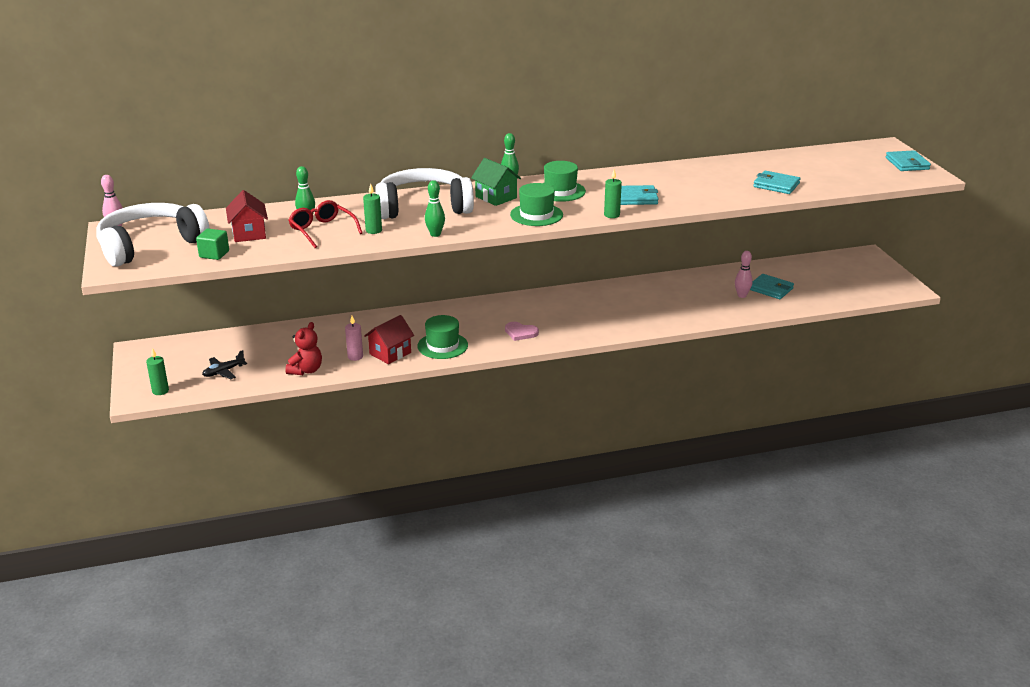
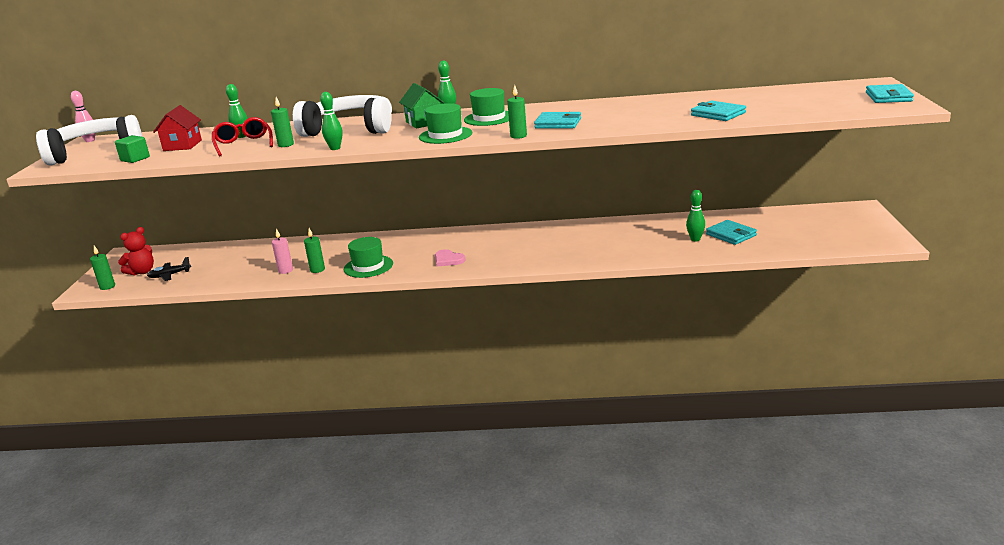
camera: 20 degrees right, 5 degrees down
red teddy bear [285,322,322,375] -> red teddy bear moved to [118,227,154,275]
red house [364,315,414,364] -> green candle [304,228,325,273]
pink bowling pin [735,251,752,298] -> green bowling pin [686,190,705,241]

